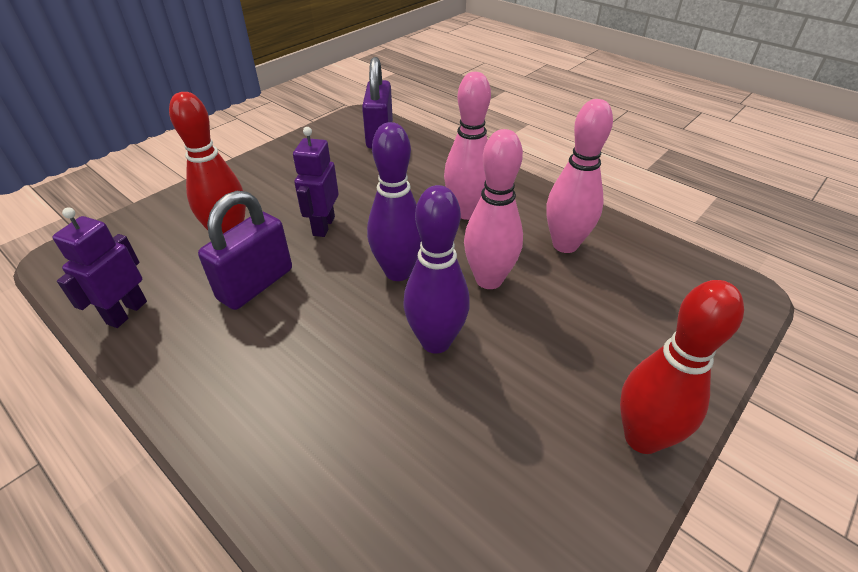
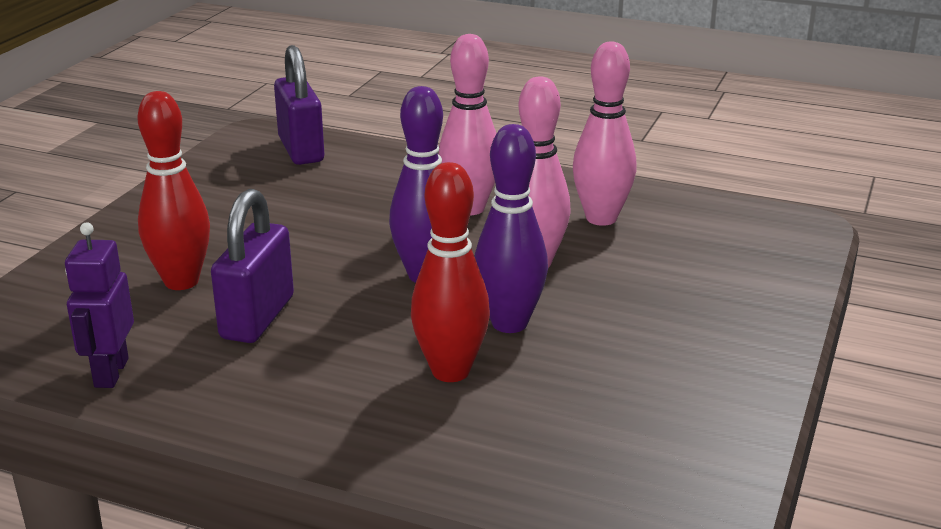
camera: 20 degrees left, 15 degrees down
purple robot [293,127,339,237] -> none
red bowling pin [620,280,744,454] -> red bowling pin moved to [411,162,490,382]

